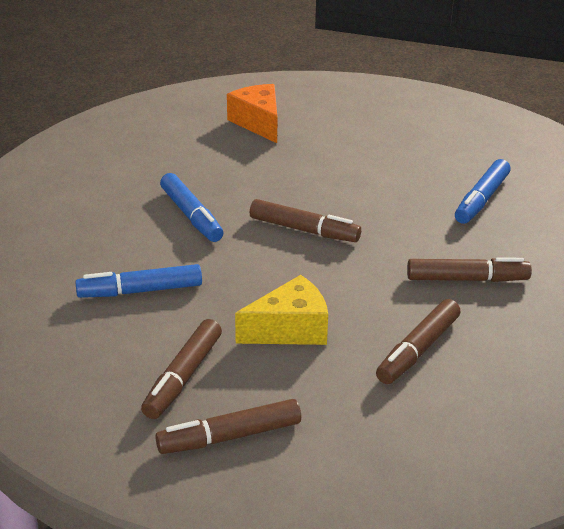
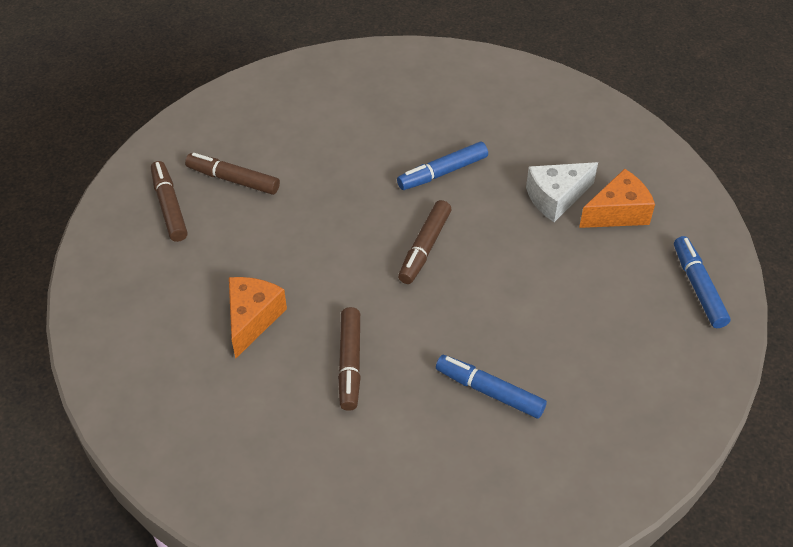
camera: 90 degrees right, 15 degrees up
blue marker [75,264,202,298] -> blue marker moved to [674,236,731,328]
yellow cheese [235,275,328,345] -> none
brown marker [376,299,460,384] -> orange cheese [229,277,287,359]
none -> white cheese [526,162,598,222]

